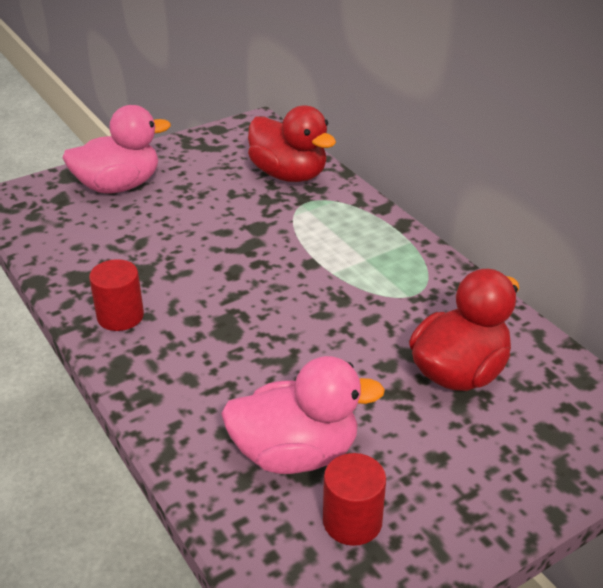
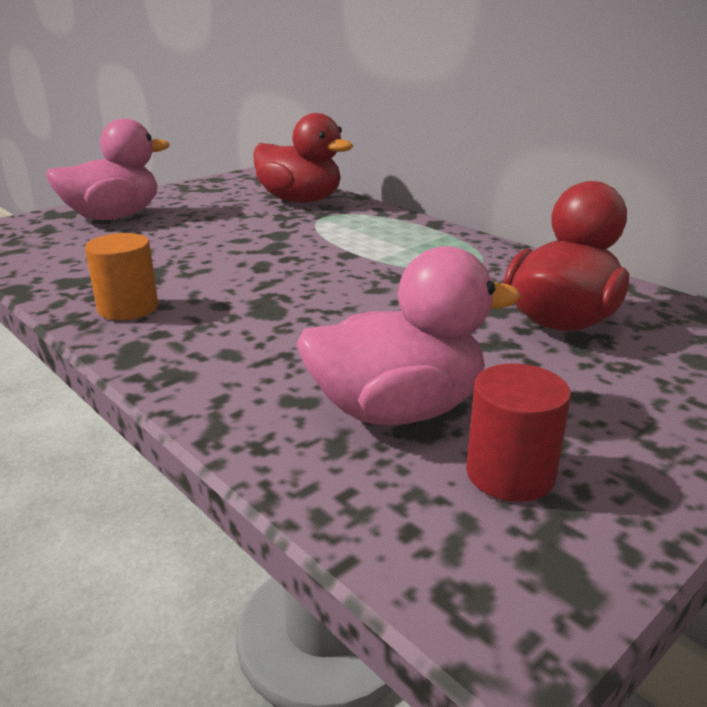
camera: 10 degrees left, 10 degrees down
red cylinder [89,259,144,331] -> orange cylinder [85,233,158,320]

